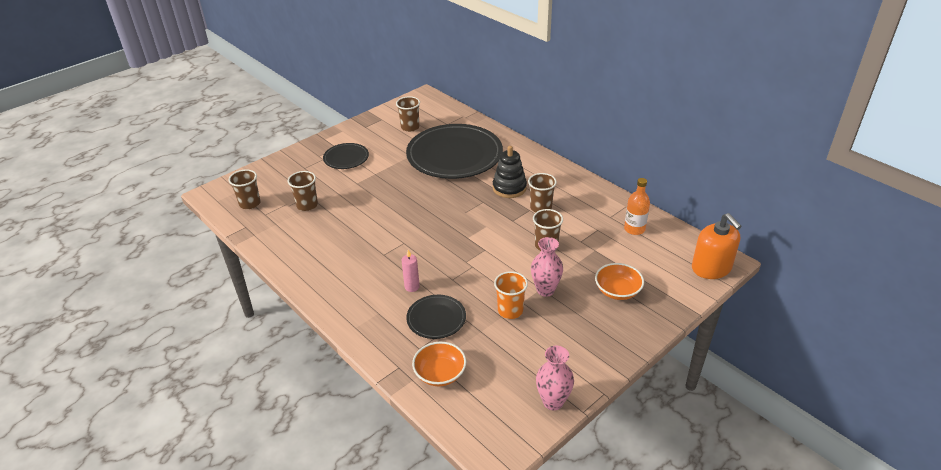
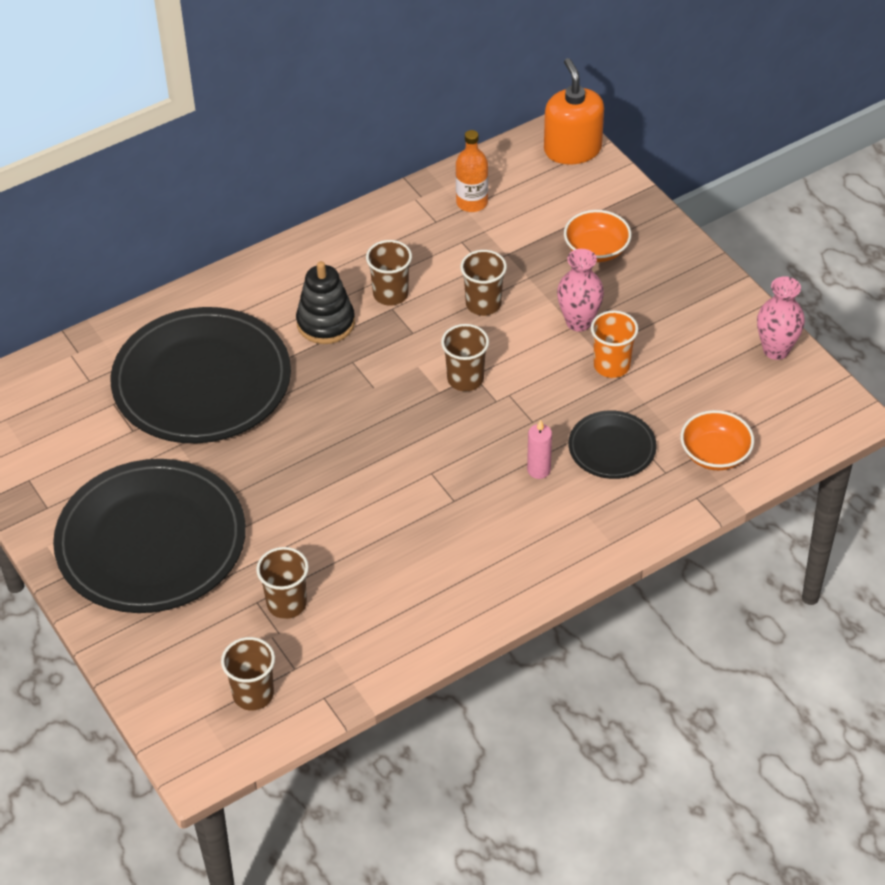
camera: 80 degrees left, 10 degrees up
black plate [323,143,369,169] -> black plate [53,459,246,613], size x2.11
brown cup [396,96,420,132] -> brown cup moved to [441,324,489,391]
orange soap dispenser [692,213,742,279] -> orange soap dispenser turned 90 degrees counterclockwise [544,58,604,164]

